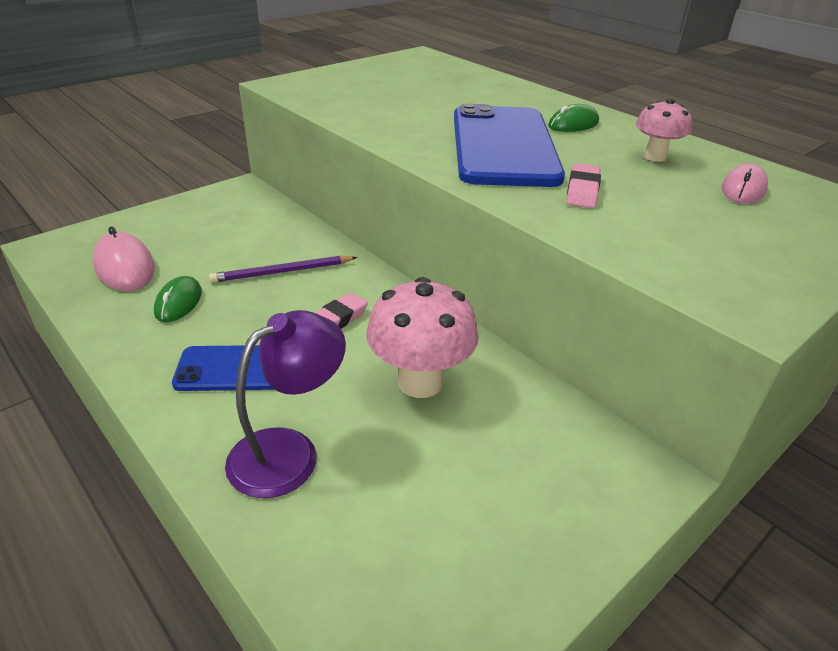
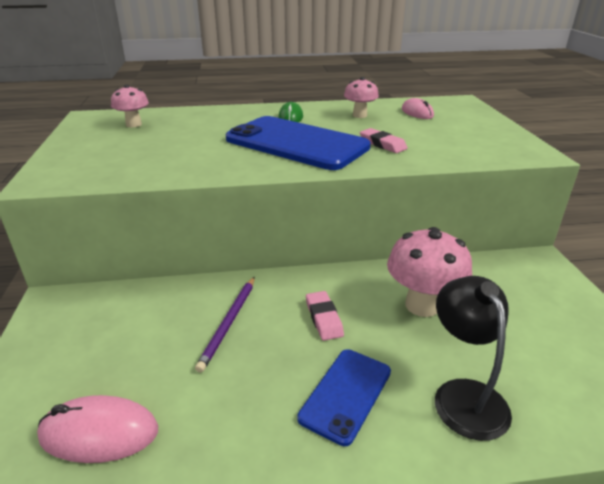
camera: 55 degrees left, 5 degrees down
green mouse [154,276,202,322] -> none
purple lamp [225,310,346,498] -> black lamp [435,276,512,441]
none -> pink mushroom [111,85,149,127]

